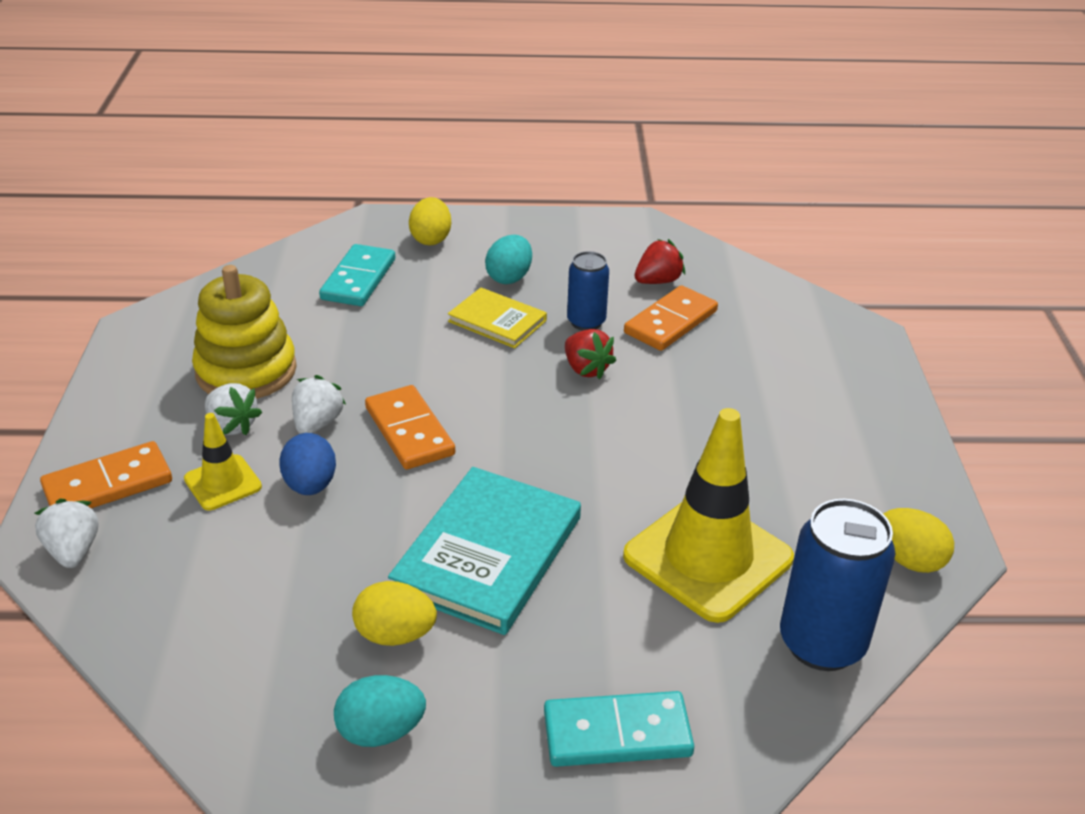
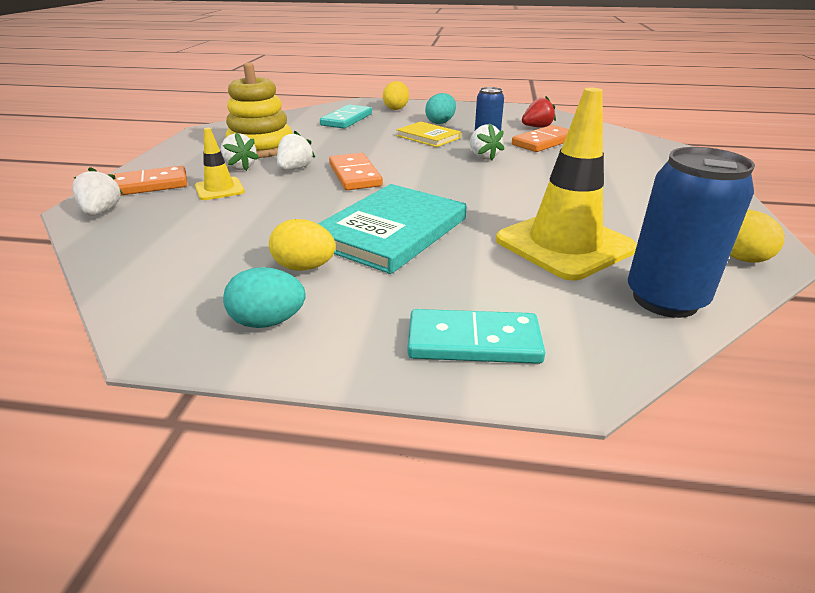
camera: 10 degrees right, 5 degrees down
blue egg [279,433,336,495] -> none
red strawberry [565,329,616,380] -> white strawberry [470,124,504,160]

